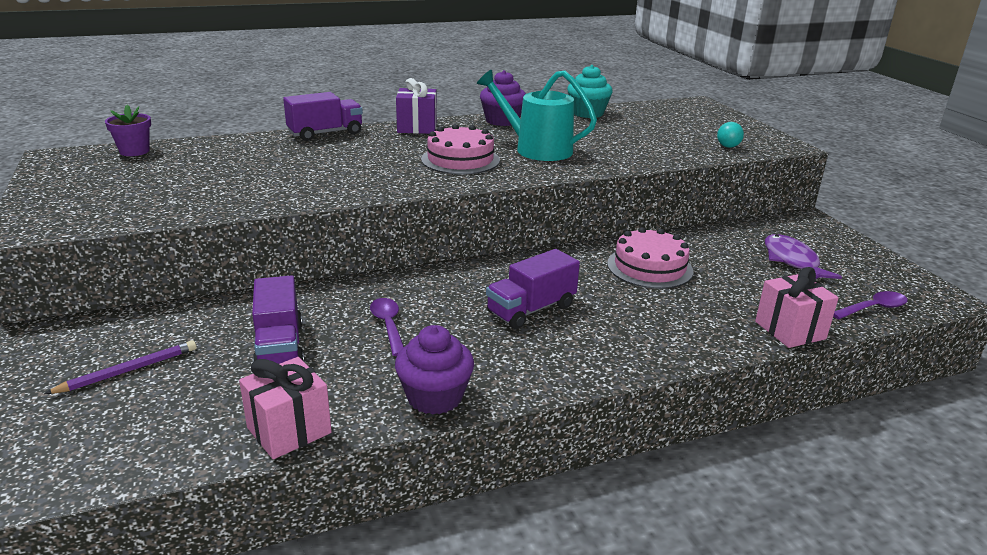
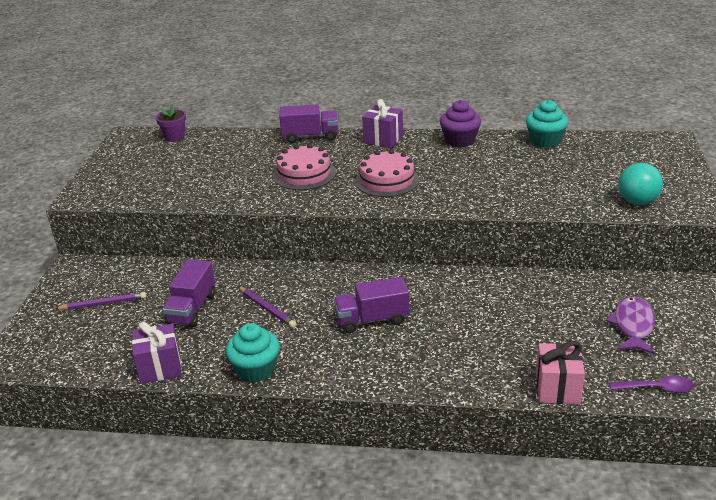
camera: 30 degrees right, 5 degrees up
pink gift [239,357,332,459] -> purple gift [132,321,181,384]
purple spoon [370,298,404,356] -> purple pencil [238,287,297,328]
purple cupcake [395,325,474,415] -> turquoise cupcake [226,323,280,383]
turquoise watering can [477,70,597,161] -> none
pink cake [607,227,693,289] -> pink cake moved to [273,144,336,190]
turquoise ball [717,122,744,148] -> turquoise ball [618,163,663,205], size x1.75

